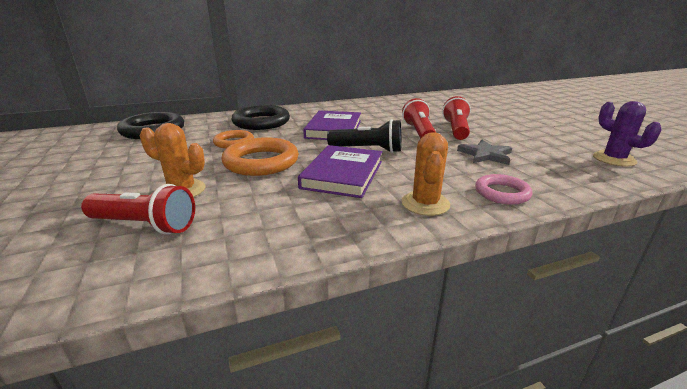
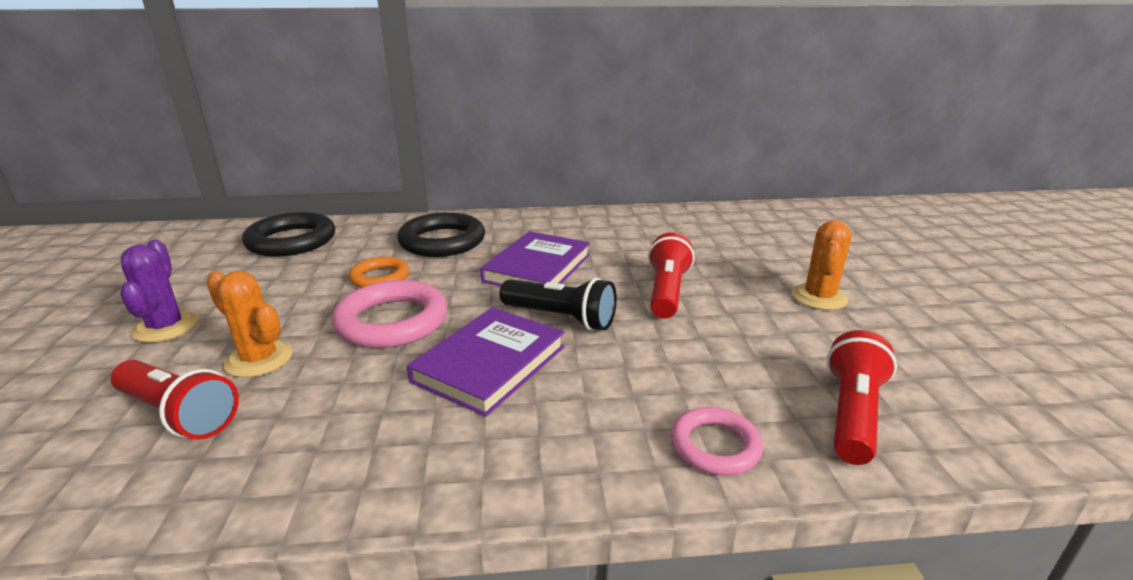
camera: 15 degrees right, 0 degrees up
orange ring [221,137,299,176] -> pink ring [332,280,448,348]
orange cactus [402,132,450,216] -> orange cactus moved to [792,220,852,310]
red flashlight [442,96,471,140] -> red flashlight moved to [827,330,897,465]
grey star [457,140,512,165] -> none
purple cactus [593,101,662,167] -> purple cactus moved to [120,240,198,343]

